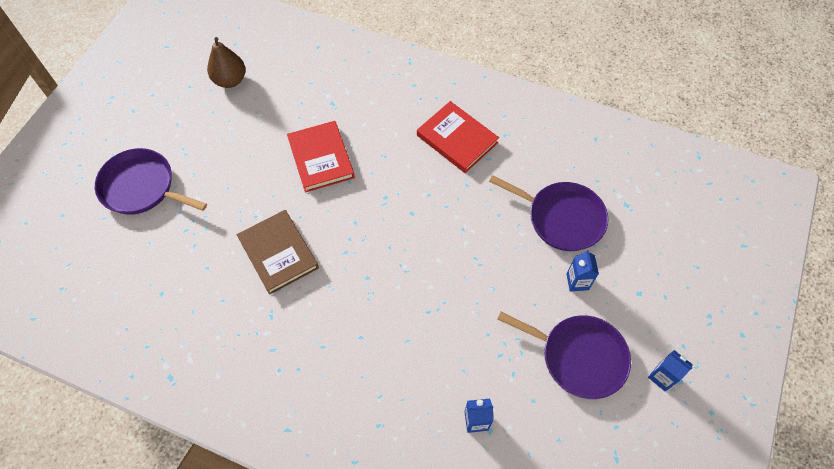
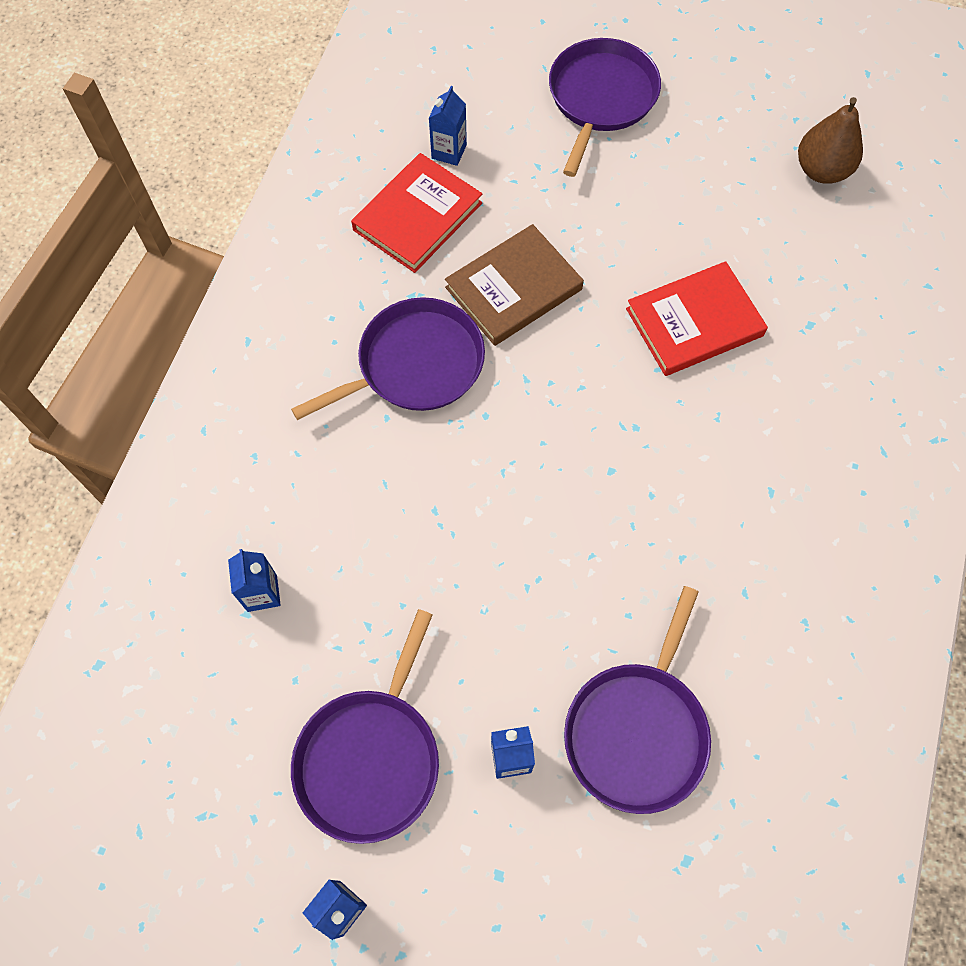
camera: 85 degrees right, 5 degrees up
red book [417,101,499,173] -> red book moved to [351,153,482,273]
none -> purple pan [291,297,485,420]
none -> blue carton [429,86,467,166]

